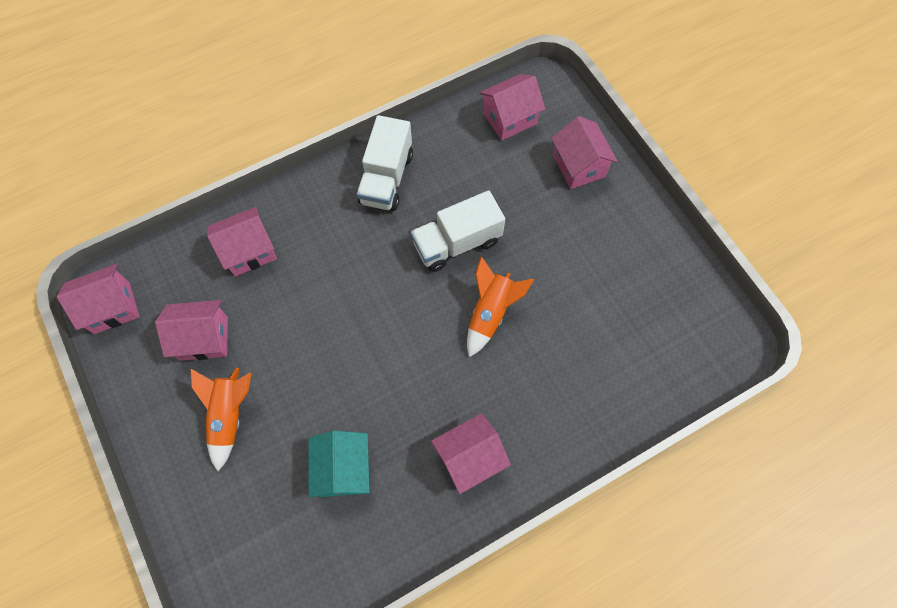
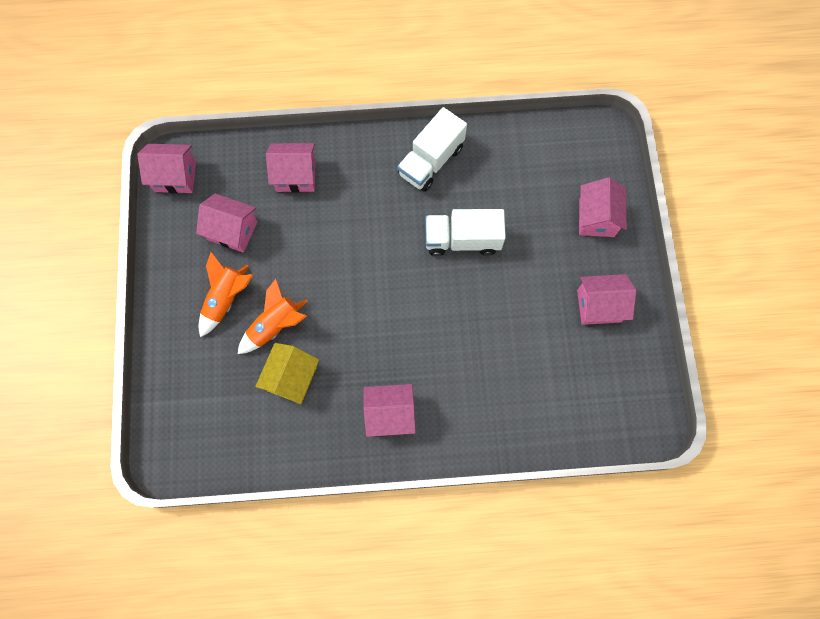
camera: 25 degrees right, 5 degrees up
turquoise house [308,431,370,498] -> yellow house [255,343,319,404]
orange rocket [467,257,534,357] -> orange rocket moved to [238,279,308,354]
pink house [480,74,545,141] -> pink house moved to [577,274,636,325]

